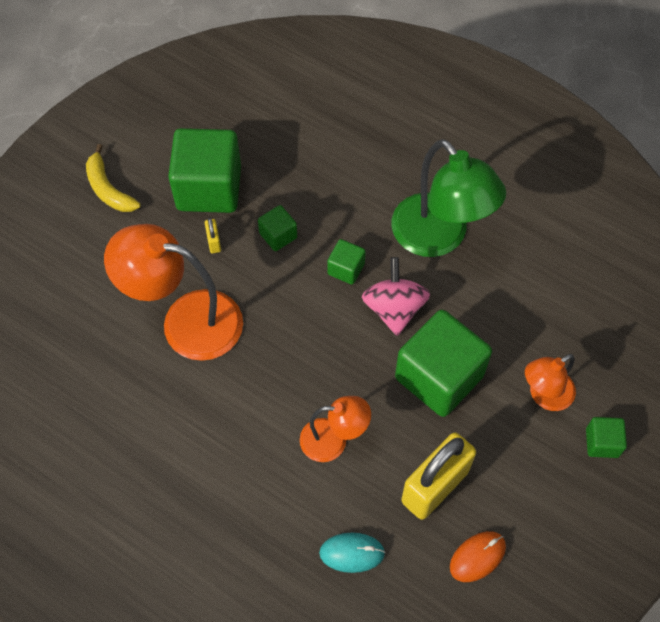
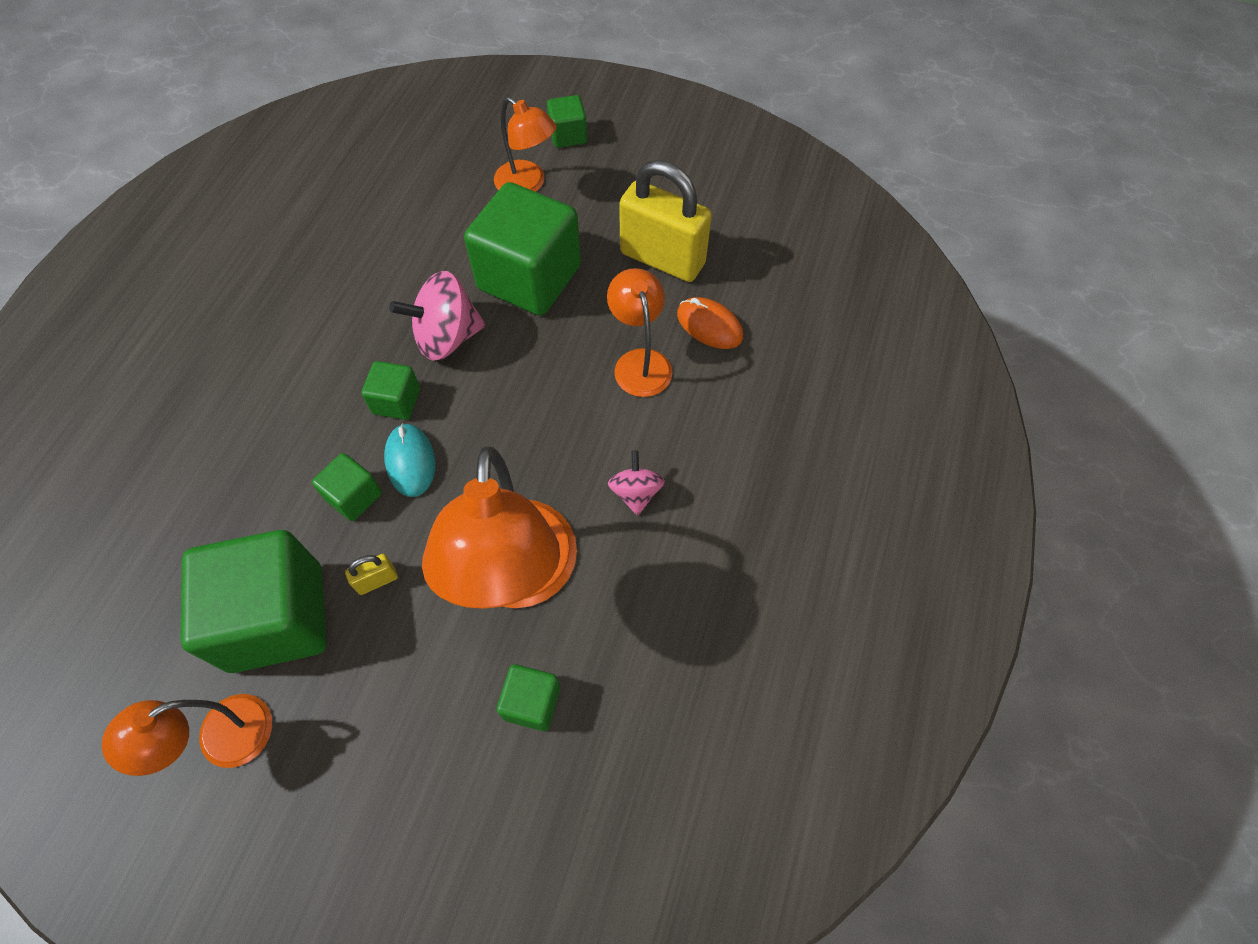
camera: 105 degrees left, 0 degrees up
yellow banana [86,144,140,212] -> none
turquoise mouse [319,533,385,573] -> turquoise mouse moved to [384,423,436,497]
green lamp [391,139,506,257] -> none
orange mouse [450,531,506,582] -> orange mouse moved to [677,297,743,349]
none -> orange lamp [102,694,272,776]
none -> green cube [497,664,560,731]
none -> pink spinning top [608,450,665,516]

